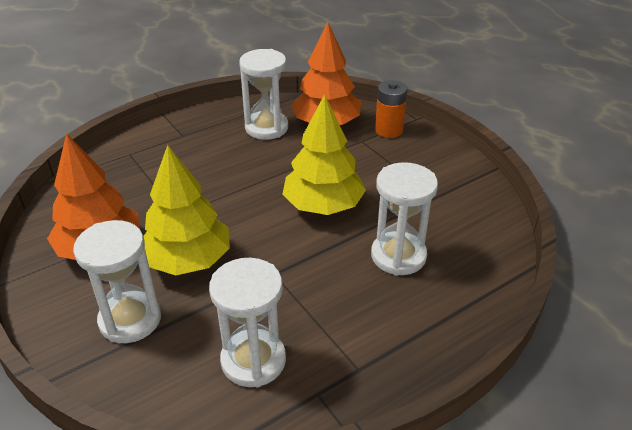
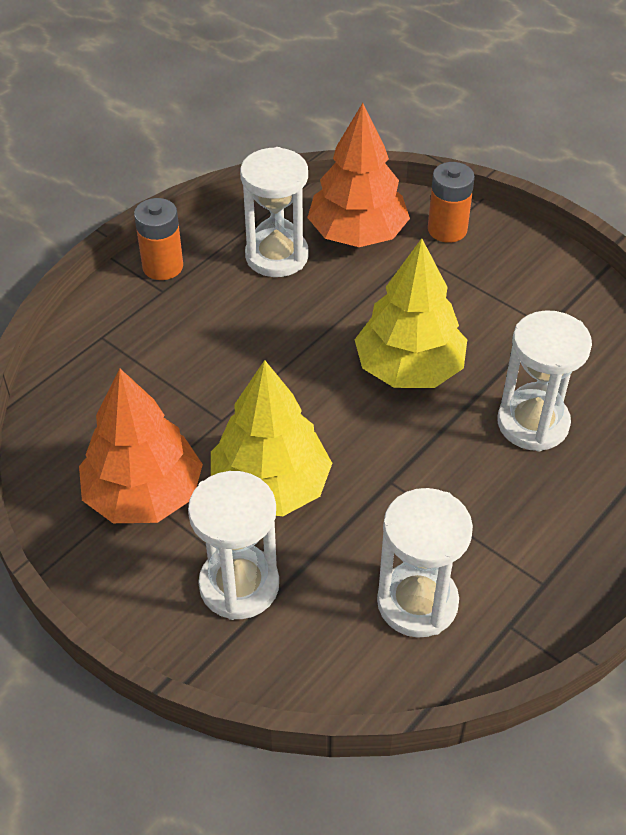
camera: 15 degrees left, 10 degrees up
none -> orange battery [134,198,183,280]

